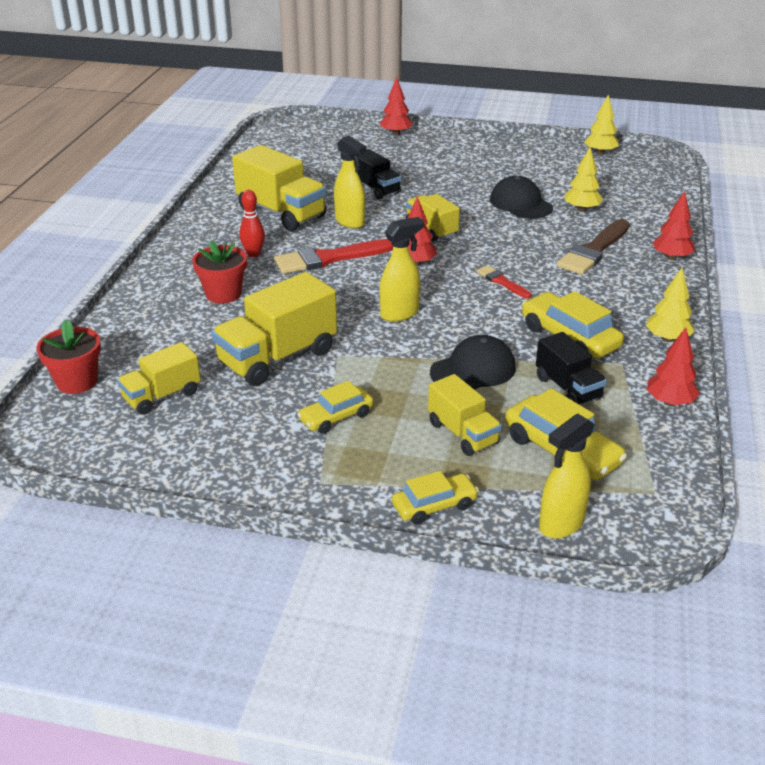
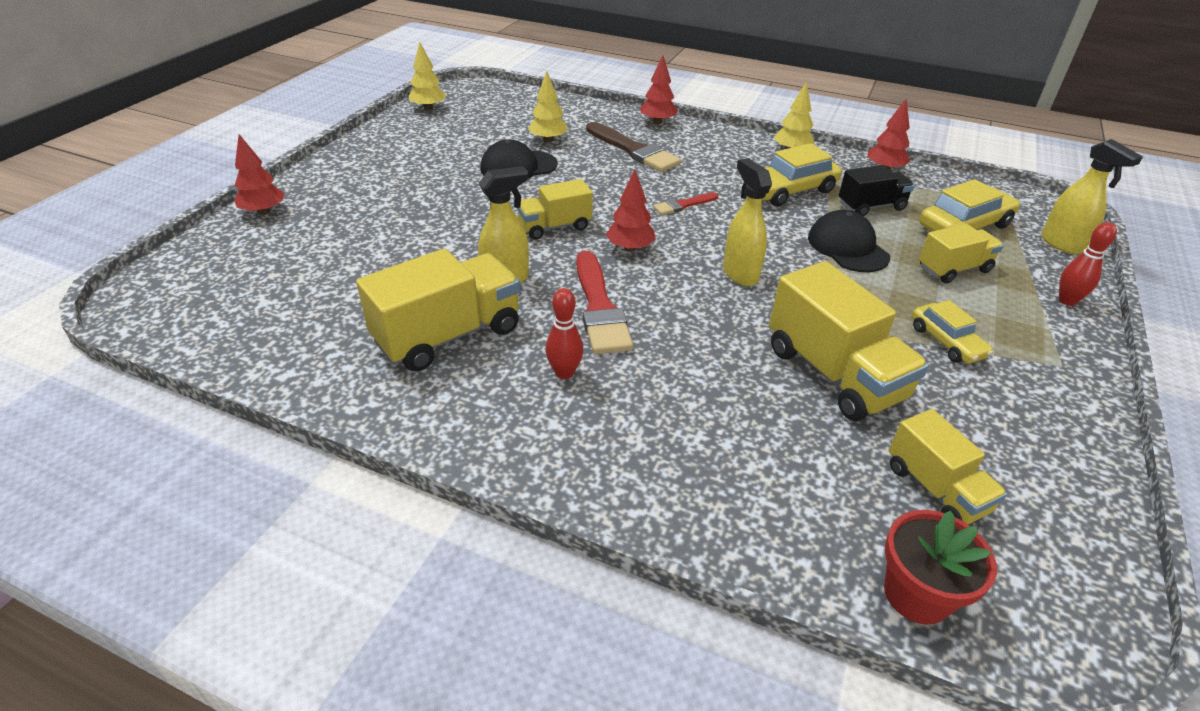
camera: 80 degrees left, 5 degrees up
red flower pot [192,241,247,303] -> none
black truck [354,149,401,200] -> none
yellow car [392,471,479,525] -> red bowling pin [1059,222,1117,306]

